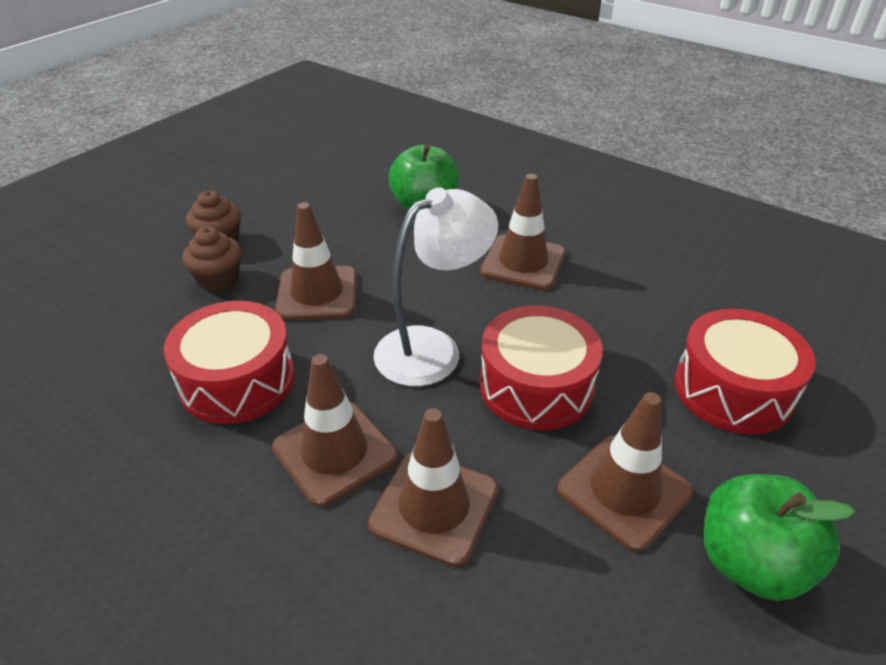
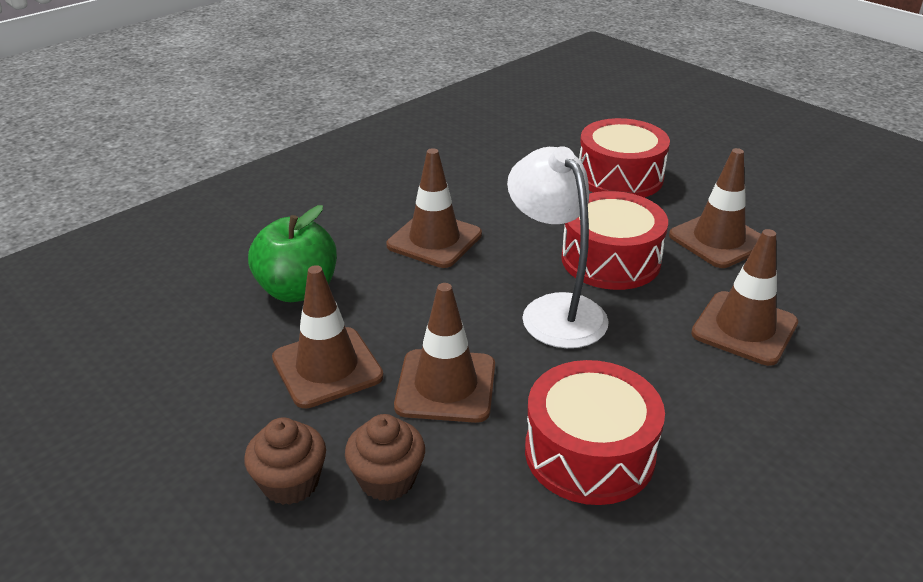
camera: 80 degrees left, 5 degrees down
brown traffic cone [272,354,398,507] -> brown traffic cone moved to [272,265,384,408]
green apple [704,474,855,601] -> none

